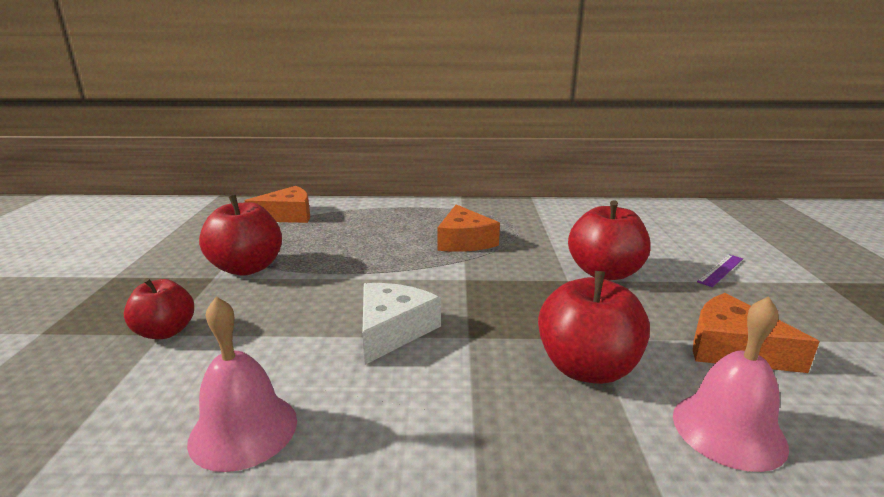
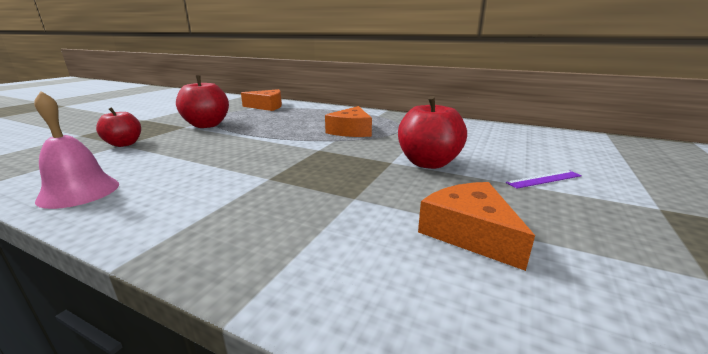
camera: 25 degrees right, 0 degrees up
white cheese [362,283,441,365] -> none
red apple [538,271,650,384] -> none
pink bell [673,296,789,472] -> none

